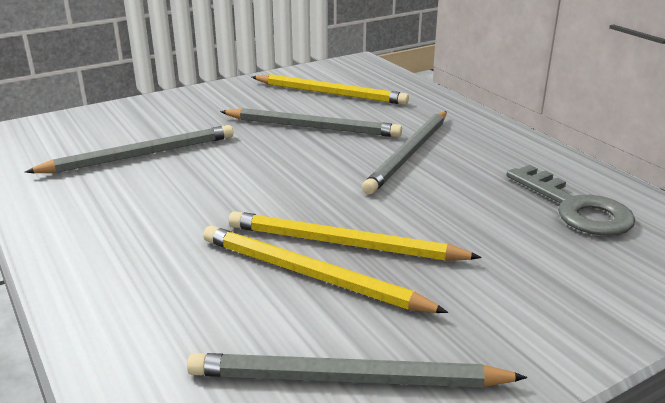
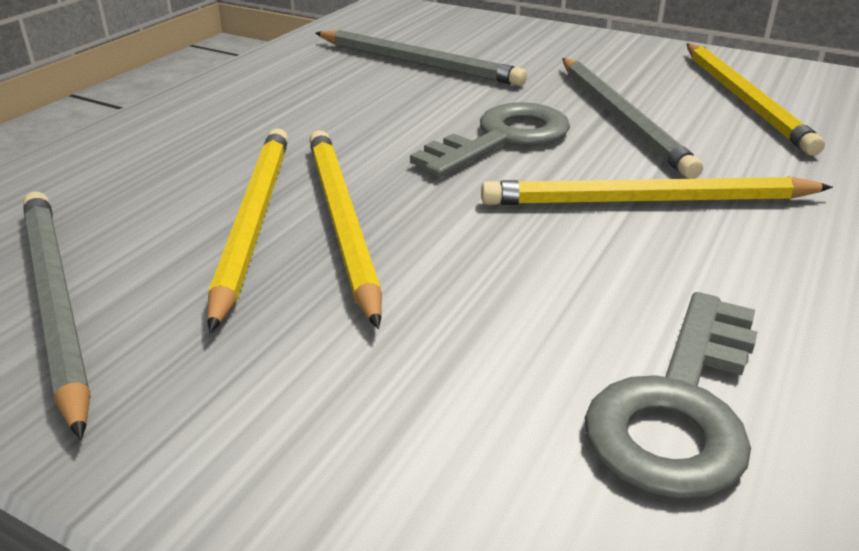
camera: 60 degrees right, 5 degrees up
grey pencil [362,111,447,195] -> yellow pencil [481,176,833,205]
none -> grey key [410,102,570,178]

